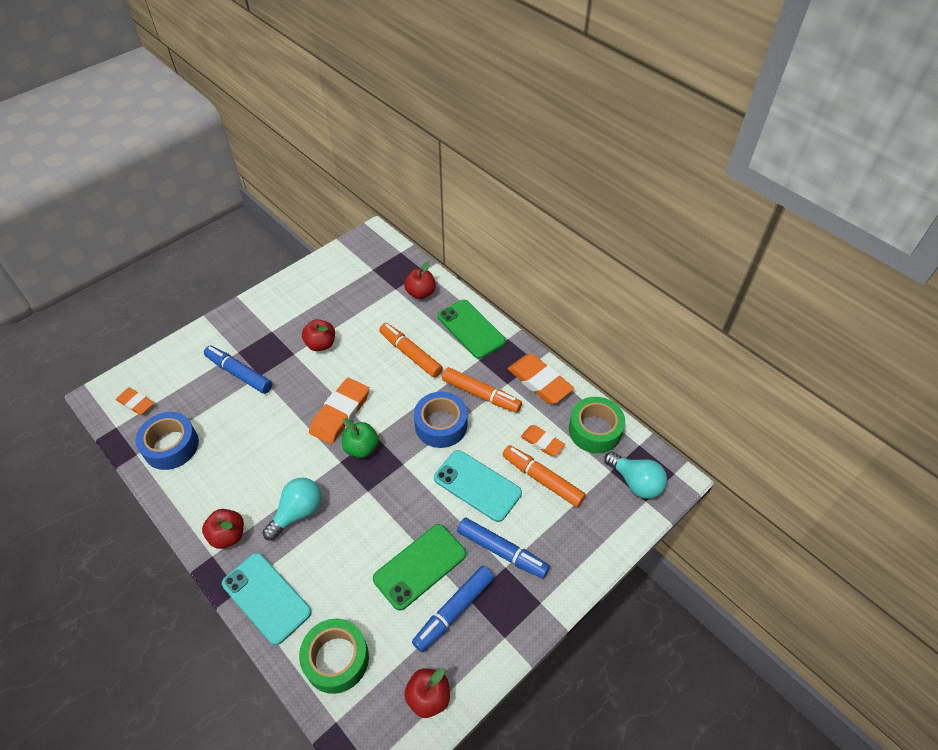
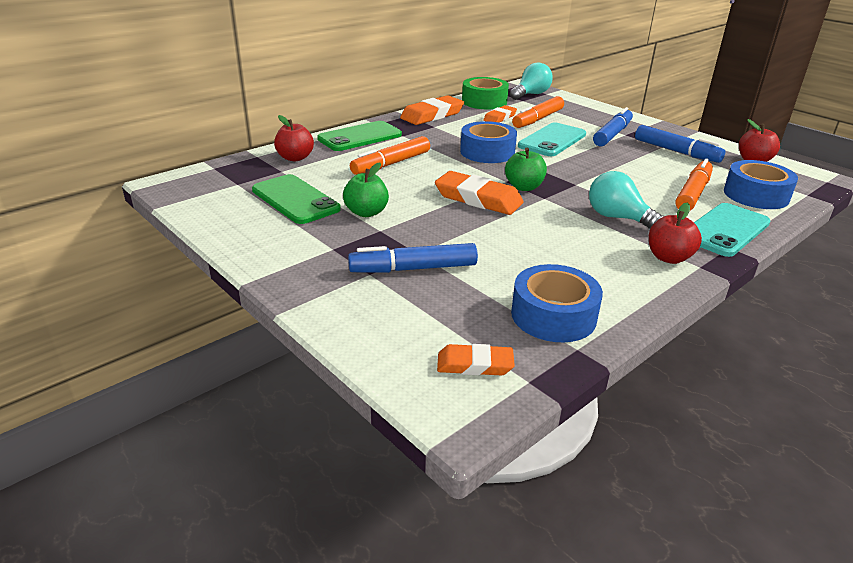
camera: 90 degrees left, 20 degrees down
orange eraser [116,387,154,415] -> orange eraser turned 60 degrees clockwise [437,344,515,375]
blue marker [204,345,272,394] -> blue marker turned 45 degrees clockwise [348,243,478,273]
green tape [299,618,369,694] -> blue tape [724,160,798,209]
red apple [302,319,335,351] -> green apple [343,162,389,217]
green phone [373,524,466,611] -> green phone moved to [252,174,341,224]
orange marker [442,367,522,413] -> orange marker moved to [675,158,713,211]

